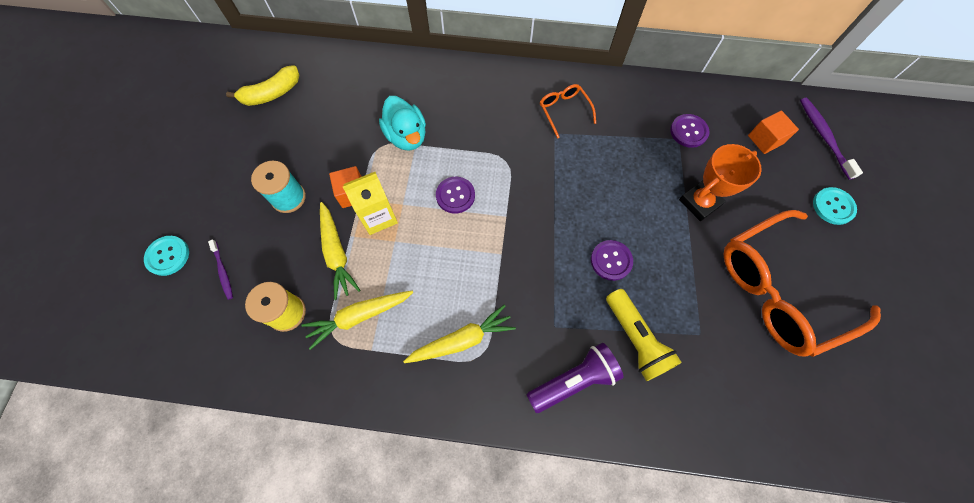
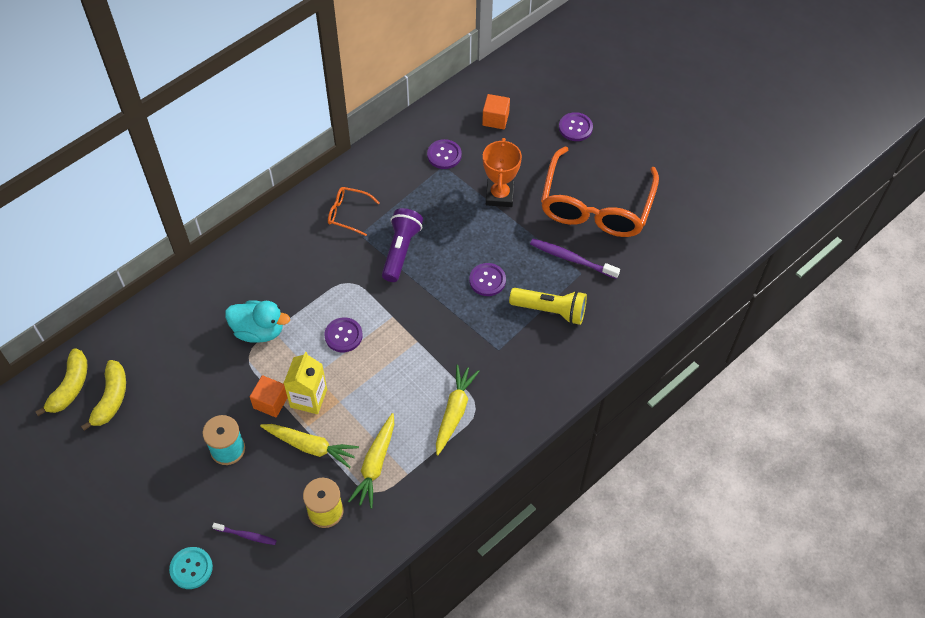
camera: 50 degrees left, 10 degrees down
purple flashlight [527,343,624,413] -> purple flashlight moved to [382,208,423,282]
purple toothbrush [800,98,863,180] -> purple toothbrush moved to [530,239,620,279]
turquoise button [813,187,857,225] -> purple button [559,112,593,141]
none -> yellow banana [35,348,88,416]

